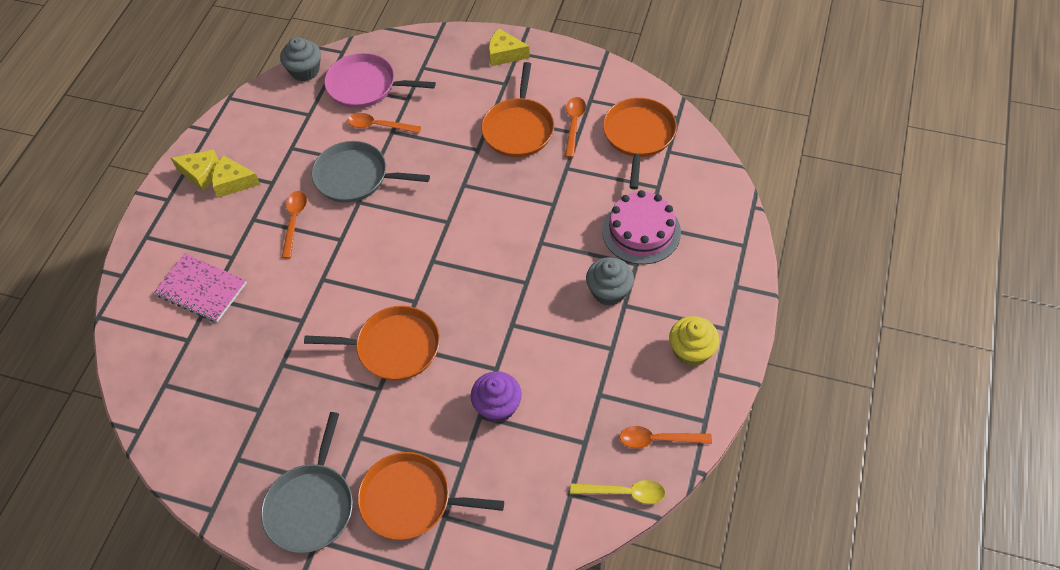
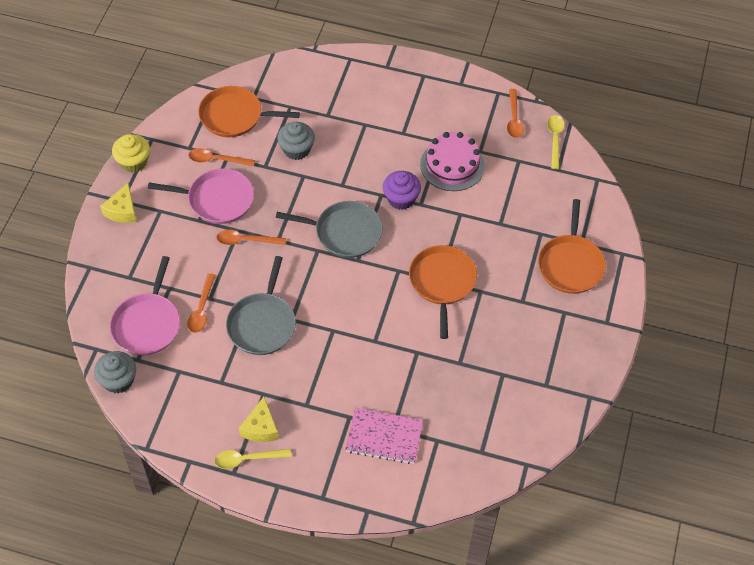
camera: 95 degrees left, 0 degrees up
pink notebook [154,254,247,322] -> pink notebook turned 75 degrees clockwise [345,408,423,464]
yellow cheese [171,150,219,191] -> yellow spoon [214,449,291,469]
grey pan [261,412,353,553] -> grey pan moved to [276,201,383,258]
orange spoon [282,191,307,259] -> orange spoon moved to [216,230,286,245]
purple cupcake [471,371,522,423] -> purple cupcake moved to [383,171,421,210]
orange pan [481,62,554,157] -> pink pan [148,168,254,224]
grey cupcake [586,257,634,306] -> grey cupcake moved to [277,122,315,160]
pink cake [602,190,681,265] -> pink cake moved to [420,132,485,191]
yellow cupcake [669,316,719,366] -> yellow cupcake moved to [112,134,150,173]

